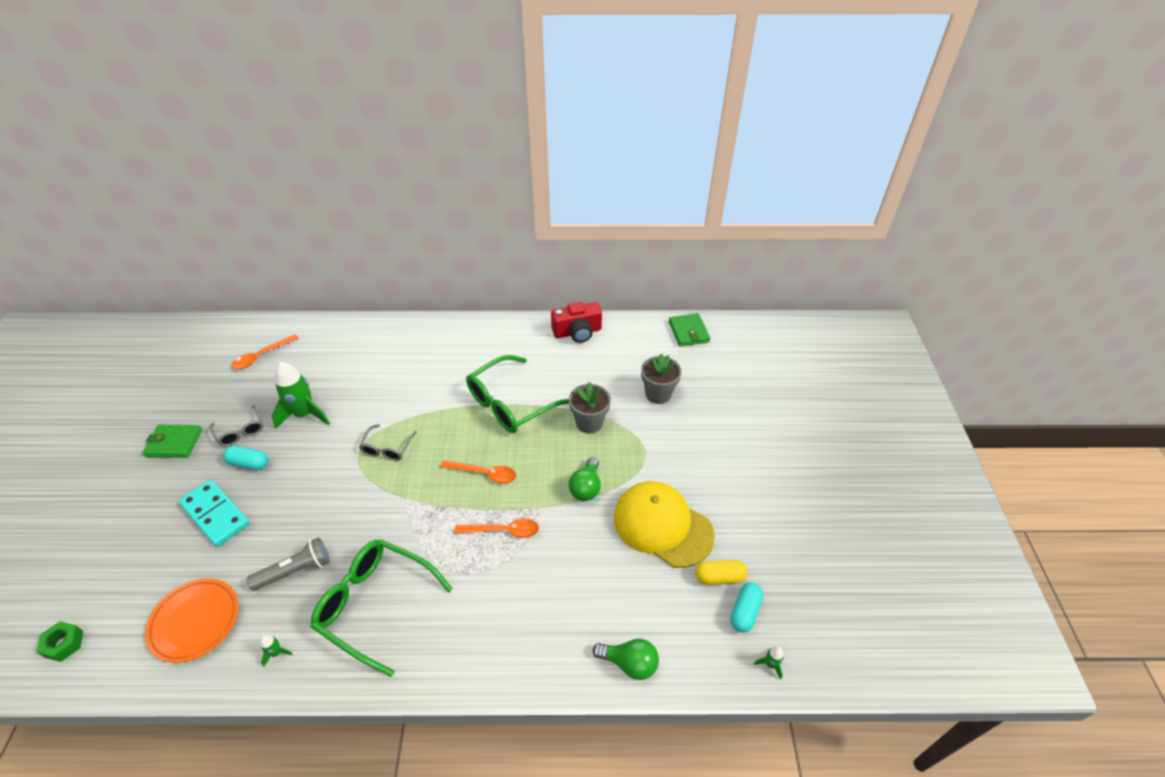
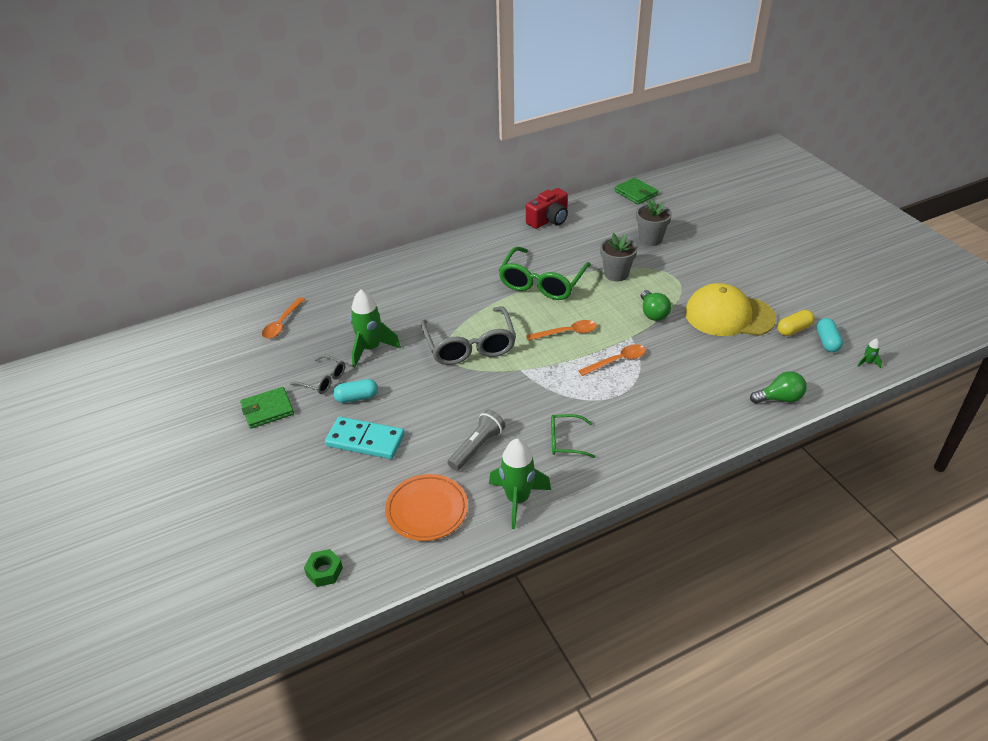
camera: 25 degrees left, 5 degrees down
green rocket [260,635,293,667] -> green rocket [489,439,551,529], size x2.41
green glasses [310,539,453,677] -> green glasses [551,414,596,458], size x0.51
grey glasses [359,424,417,461] -> grey glasses [421,306,516,365], size x1.94

